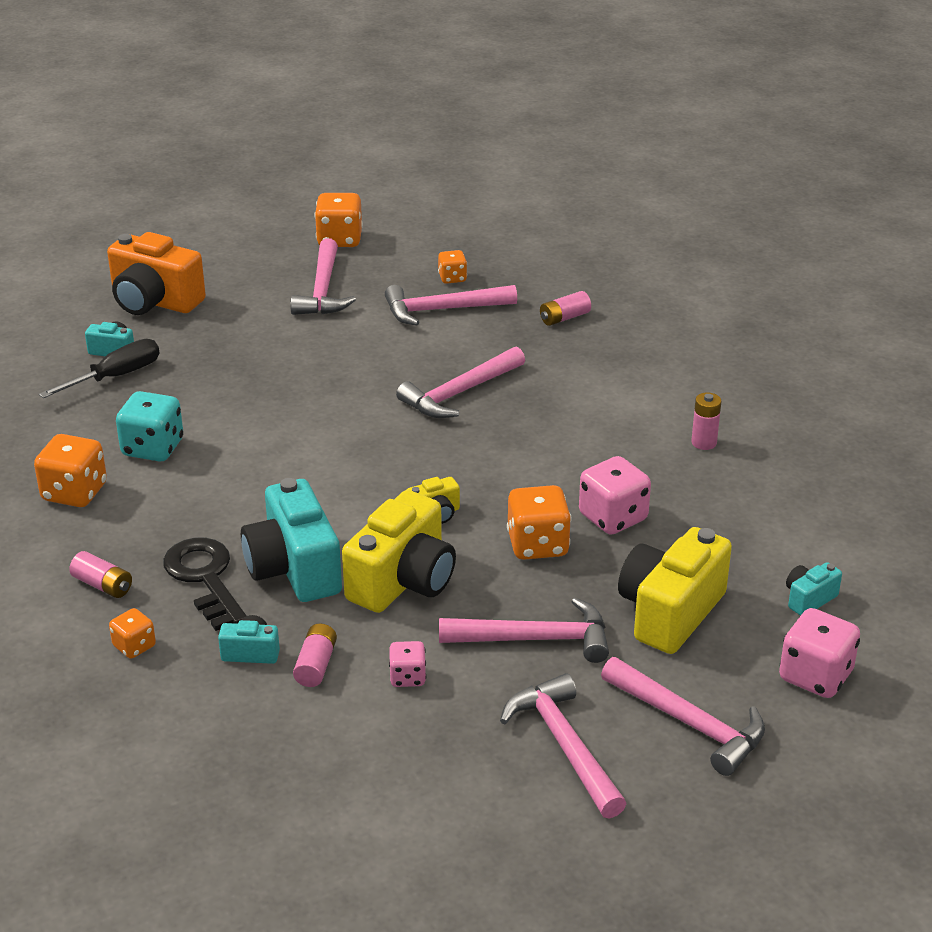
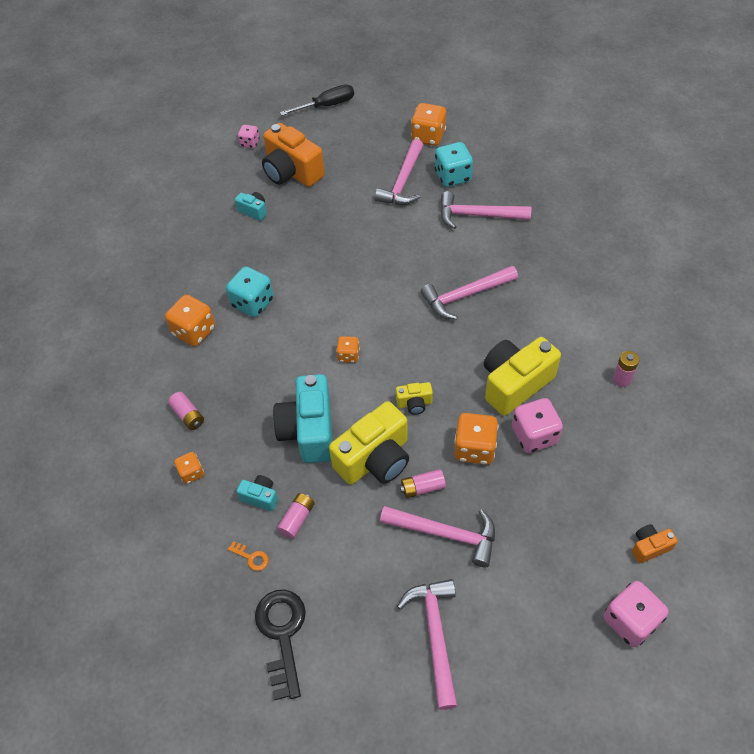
camera: 20 degrees right, 20 degrees up
black screwdriver [39,339,160,398] -> black screwdriver moved to [280,84,354,116]
black key [163,538,246,631] -> black key moved to [255,589,306,700]
pink dice [389,641,426,687] -> pink dice moved to [238,125,260,148]
orange dice [438,250,467,284] -> orange dice moved to [336,336,360,363]
pink battery [540,291,591,326] -> pink battery moved to [400,469,446,498]
pink hammer [601,657,765,776] -> none
yellow camera [618,527,732,654] -> yellow camera moved to [484,337,561,416]
turquoise camera [786,562,842,616] -> orange camera [632,524,678,563]
none -> orange key [228,541,269,571]
none -> turquoise dice [435,142,473,187]

